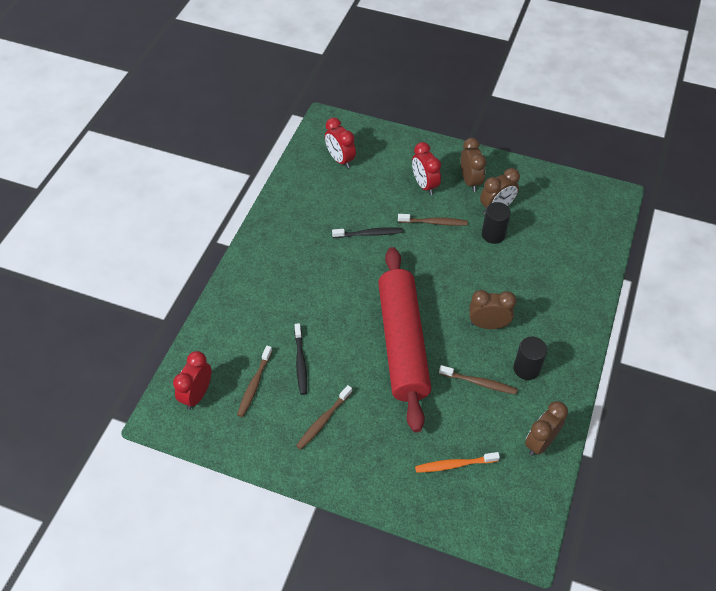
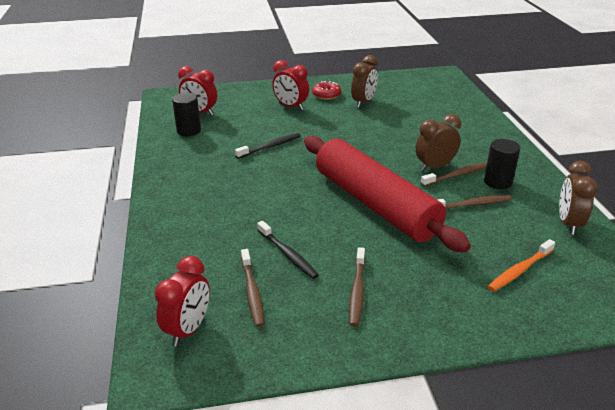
camera: 30 degrees left, 20 degrees down
red clock [173,351,211,410] -> red clock turned 150 degrees counterclockwise [155,256,210,346]
brown toothbrush [398,214,468,226] -> brown toothbrush moved to [421,162,487,187]
brown clock [461,138,486,192] -> red donut [312,81,341,100]
black cylinder [482,202,511,244] -> black cylinder moved to [172,93,201,136]

